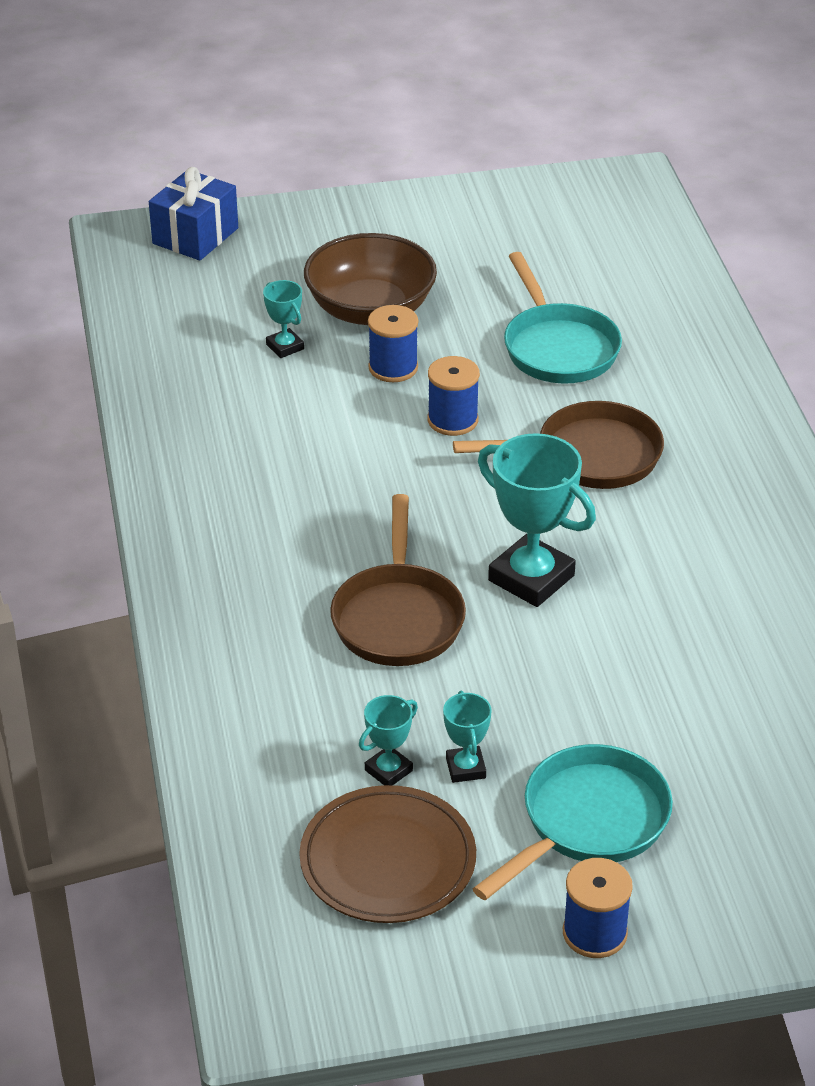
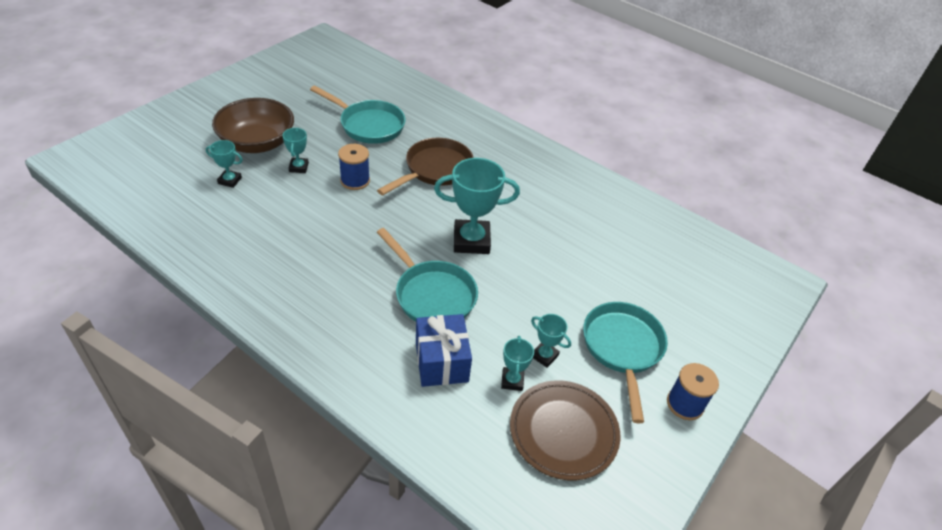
camera: 45 degrees left, 5 degrees up
blue gift [149,167,238,261] -> blue gift moved to [416,314,472,387]
brown pan [330,494,466,666] -> turquoise pan [377,228,478,322]
blue spool [368,305,418,382] -> turquoise trophy [282,128,309,173]

